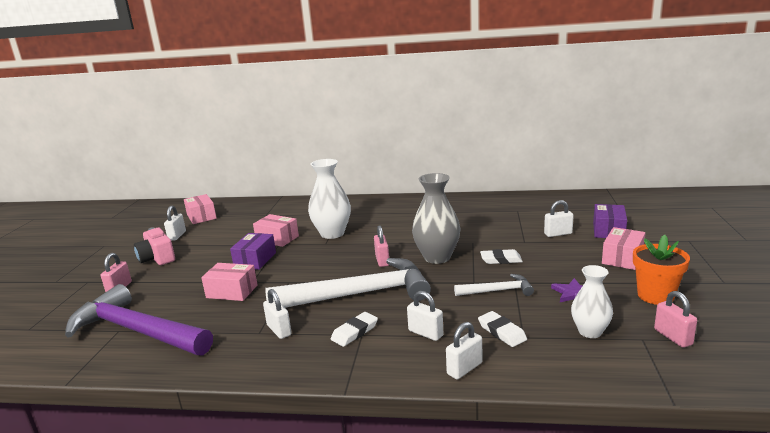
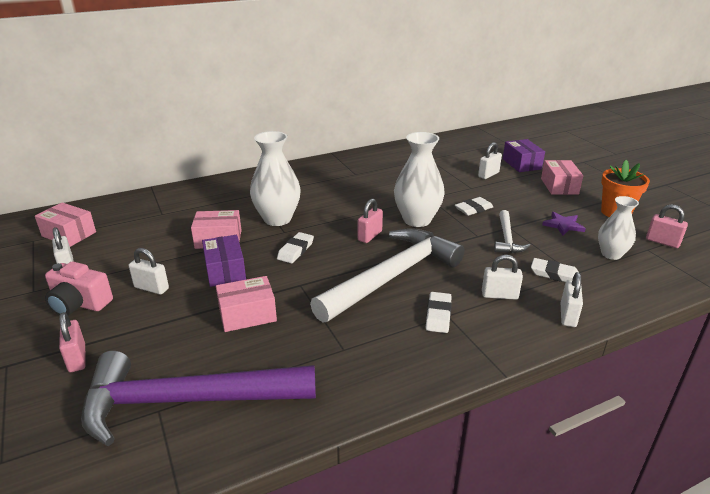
camera: 35 degrees left, 10 degrees up
white padlock [263,289,292,339] -> white padlock moved to [129,248,169,295]
pink padlock [374,225,389,267] -> pink padlock turned 75 degrees clockwise [358,199,383,243]
grey vase [412,173,460,264] -> white vase [394,132,445,227]
white hammer [454,274,534,296] -> white hammer turned 135 degrees clockwise [494,210,530,253]
none -> white eraser [277,232,314,263]

